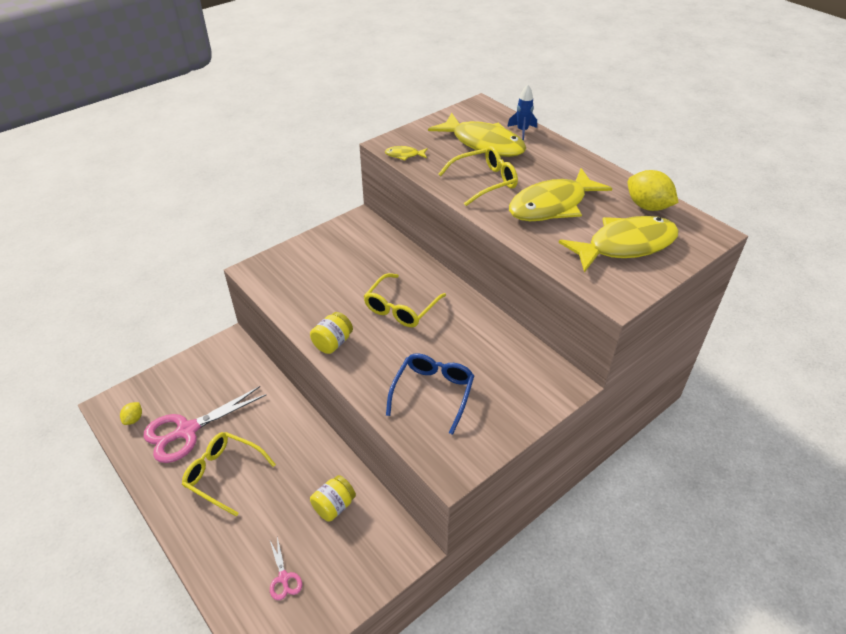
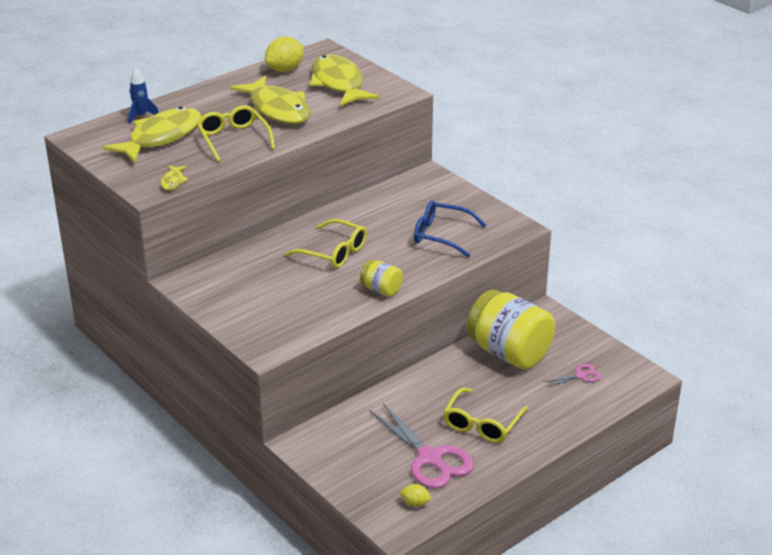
camera: 90 degrees left, 10 degrees down
yellow jar [310,475,356,522] -> yellow jar [467,290,555,369], size x2.13

